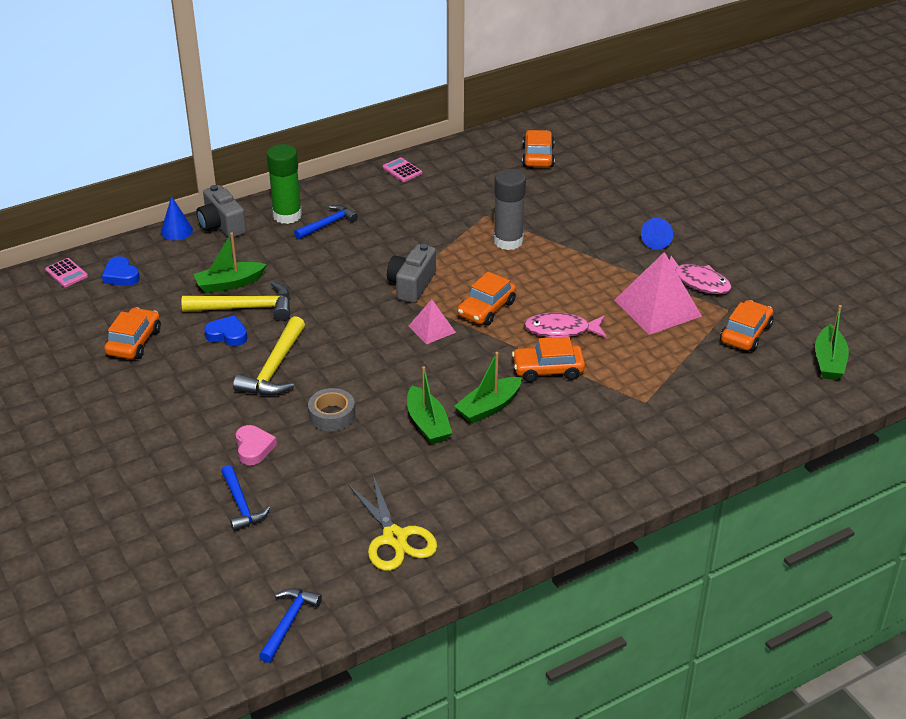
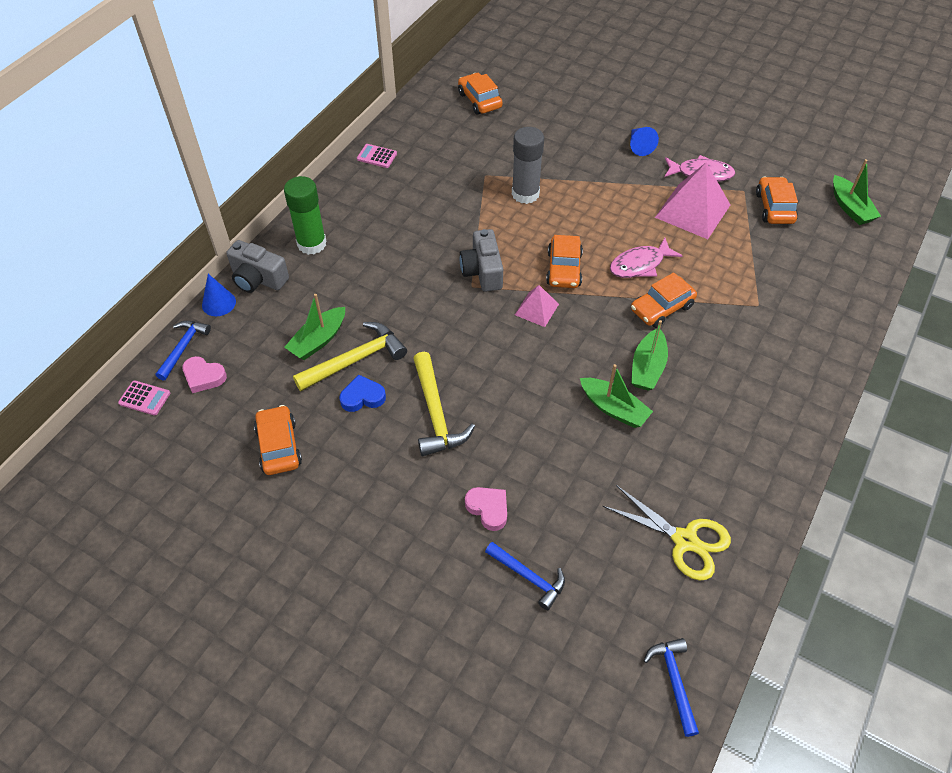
camera: 30 degrees left, 15 degrees up
blue heart [102,256,140,286] -> pink heart [182,356,227,393]
blue hammer [294,205,358,240] -> blue hammer moved to [156,321,211,381]
grey tape [308,388,355,431] -> none

